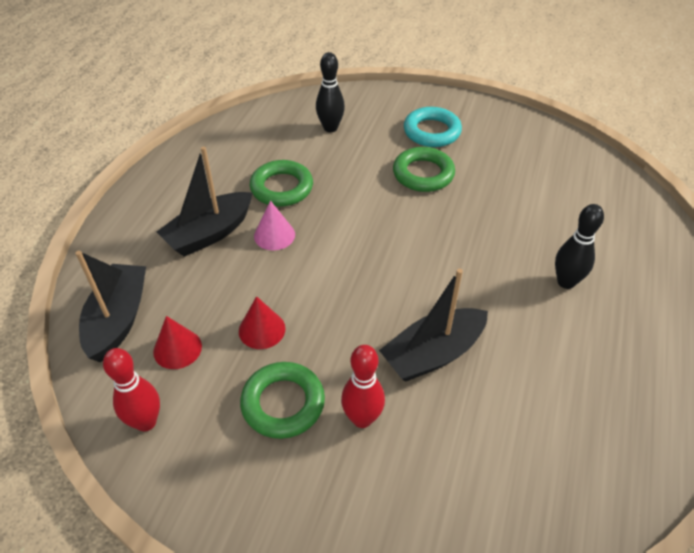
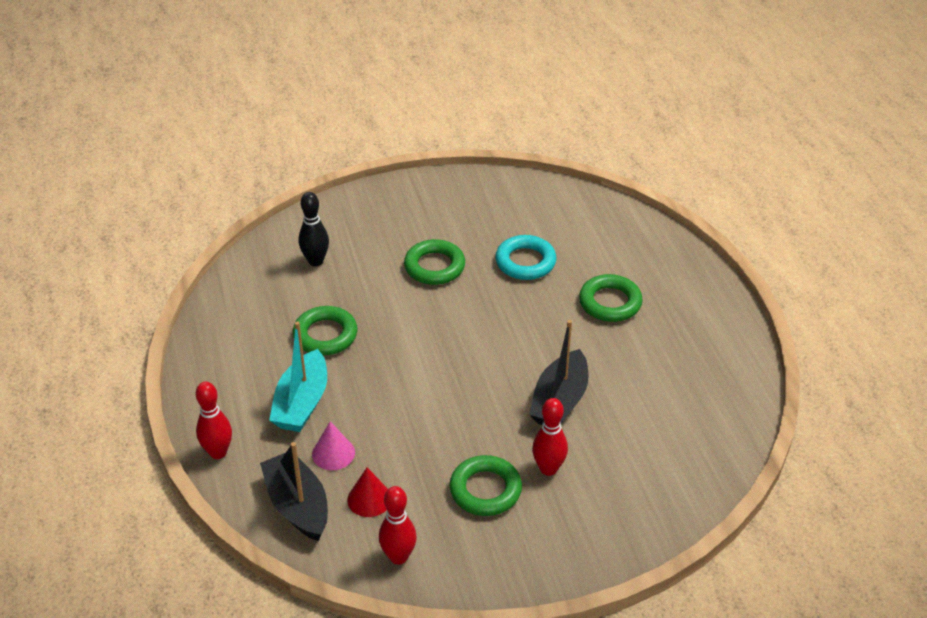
camera: 35 degrees left, 5 degrees down
black boat [157,146,253,257] -> turquoise boat [269,321,327,432]
red cone [239,296,286,349] -> none
pink cone [254,201,295,250] -> pink cone moved to [312,422,355,470]
turquoise ring [404,107,462,147] -> turquoise ring moved to [495,235,557,280]
black bowling pin [555,204,604,289] -> green ring [579,274,643,322]
none -> red bowling pin [196,382,232,459]

